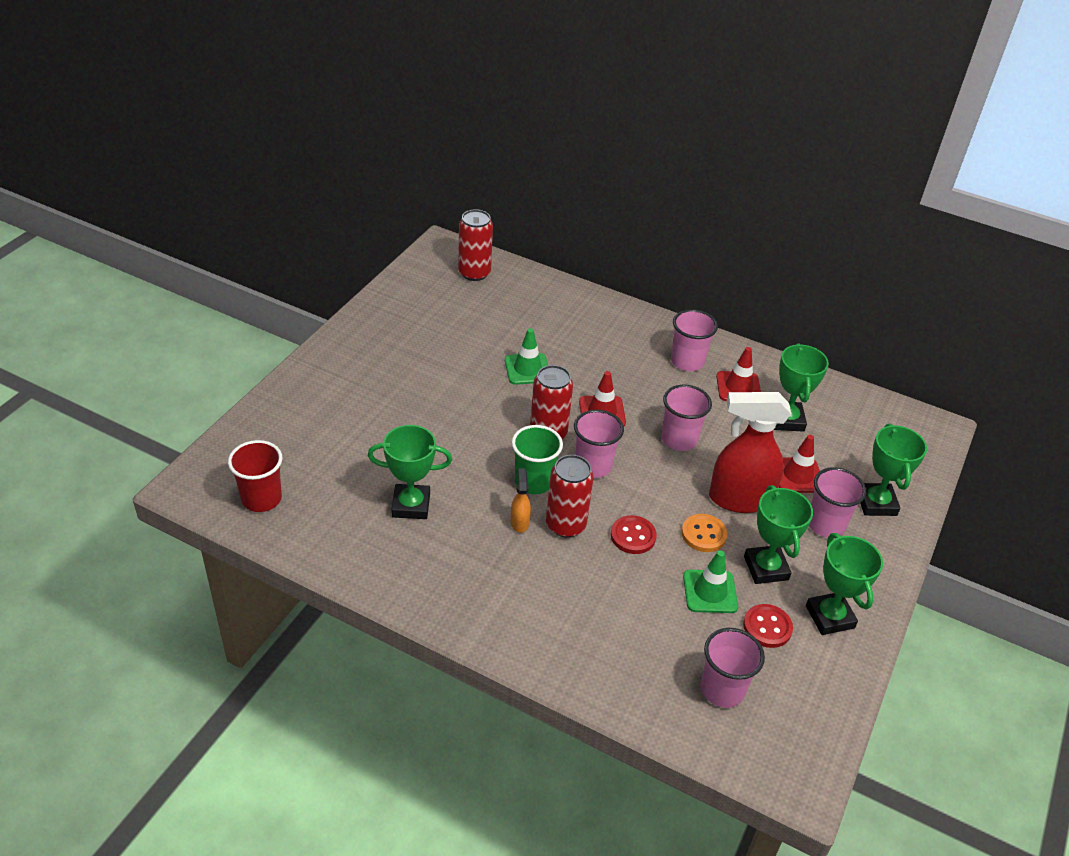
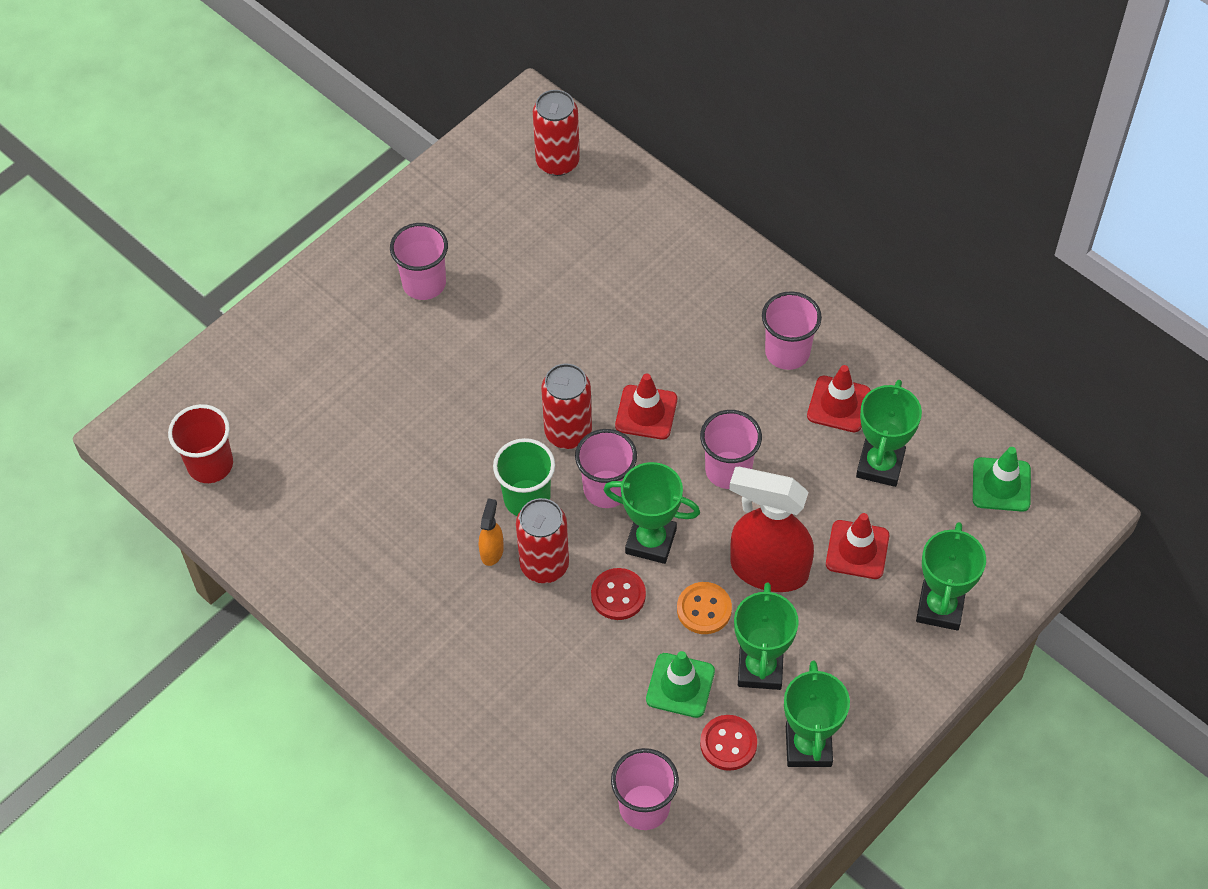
camera: 20 degrees right, 15 degrees up
green trophy [368,425,452,519] -> green trophy moved to [603,462,700,564]
green traffic cone [505,328,548,385] -> green traffic cone moved to [973,447,1031,512]
pink cup [809,467,866,537] -> pink cup moved to [390,223,448,300]

